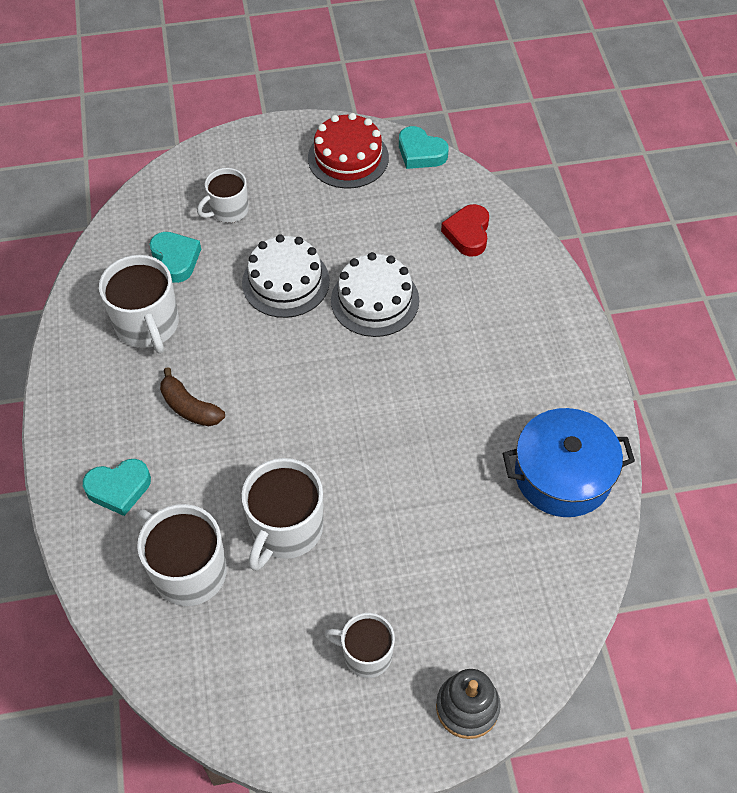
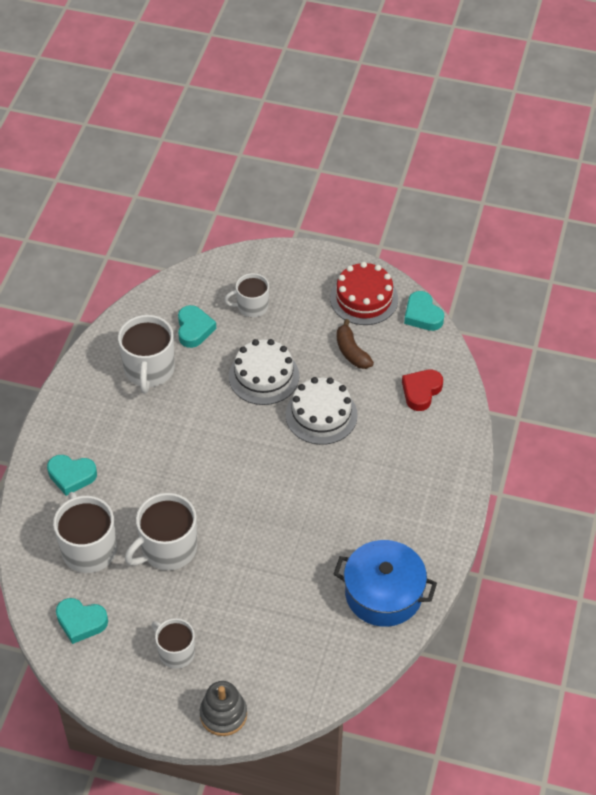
camera: 25 degrees right, 5 degrees down
brown banana [160,367,225,426] -> brown banana moved to [337,319,374,369]
none -> turquoise heart [56,598,108,644]

